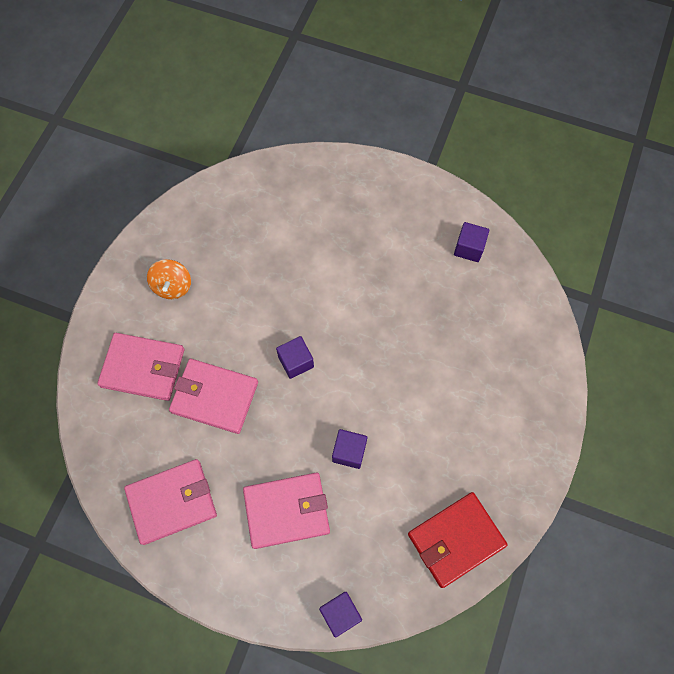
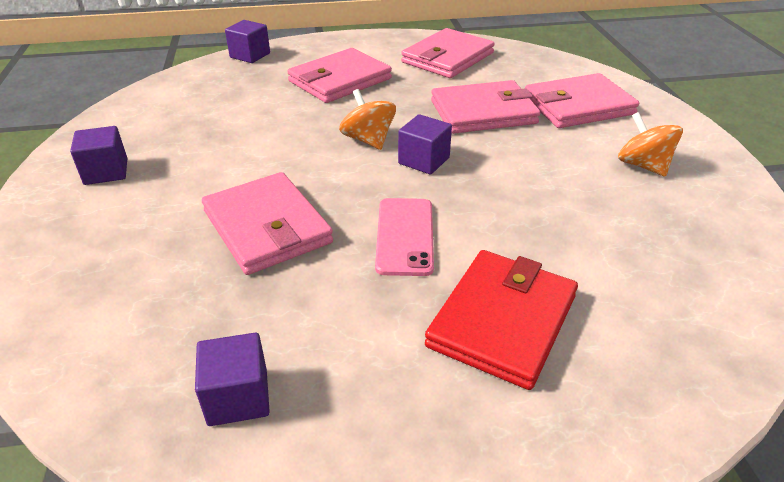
camera: 150 degrees right, 30 degrees down
purple cube [332,429,367,469] -> purple cube moved to [70,126,127,185]
red wallet [408,492,508,588] -> red wallet moved to [425,250,578,390]
none -> pink wallet [202,172,333,275]
none -> orange spinning top [339,89,396,150]
none -> pink phone [375,198,434,276]

